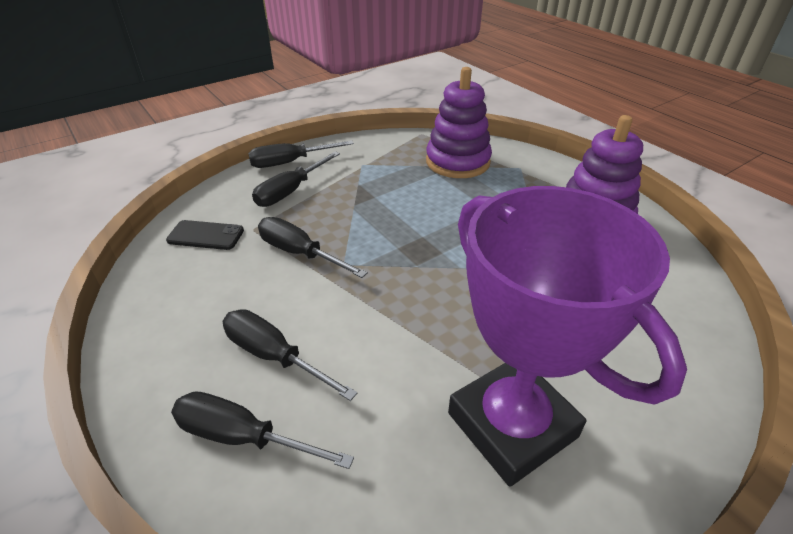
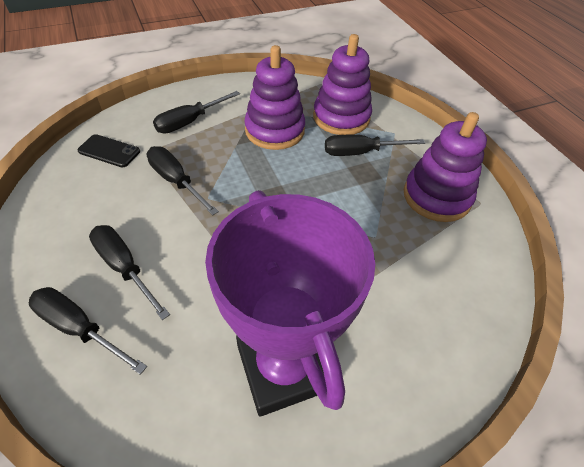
camera: 10 degrees right, 10 degrees up
black screwdriver [248,140,354,168] -> black screwdriver moved to [325,135,425,156]
none -> purple stacking toy [244,45,305,150]

